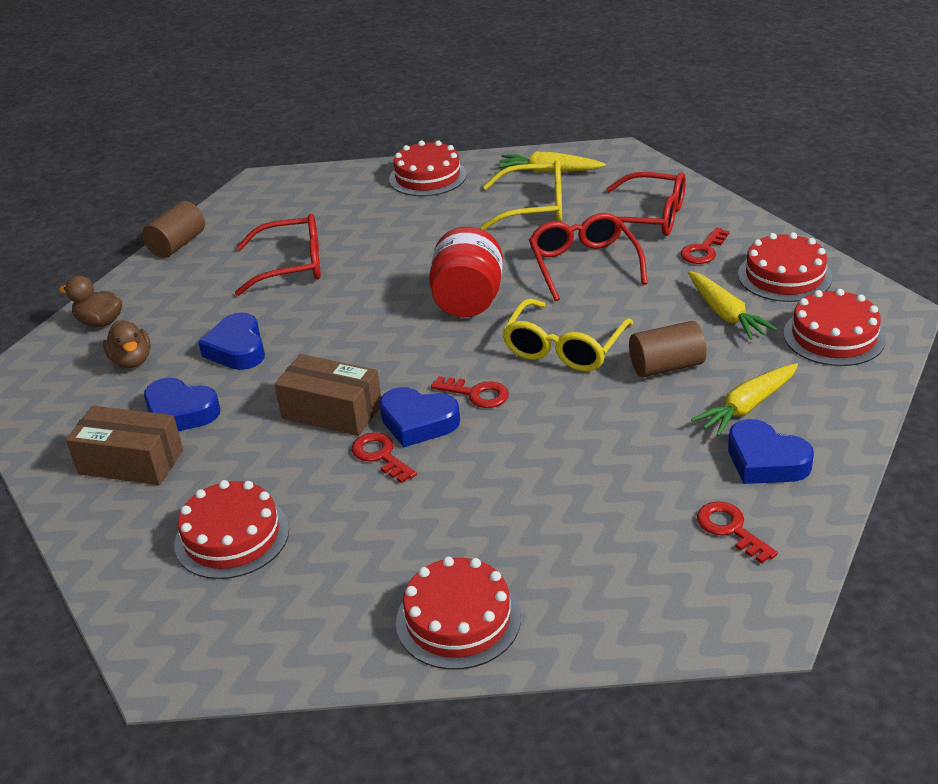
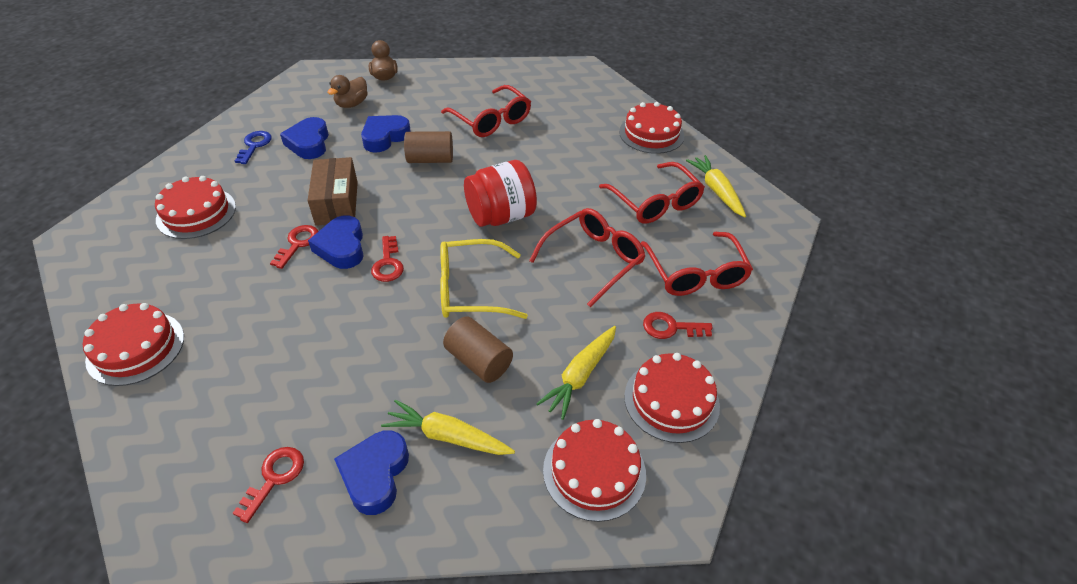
camera: 55 degrees right, 10 degrees up
brown box [66,406,183,485] -> blue key [235,131,272,164]
brown cylinder [142,201,205,258] -> brown cylinder moved to [404,131,453,163]
yellow glasses [480,160,562,230] -> red glasses [599,162,705,224]

